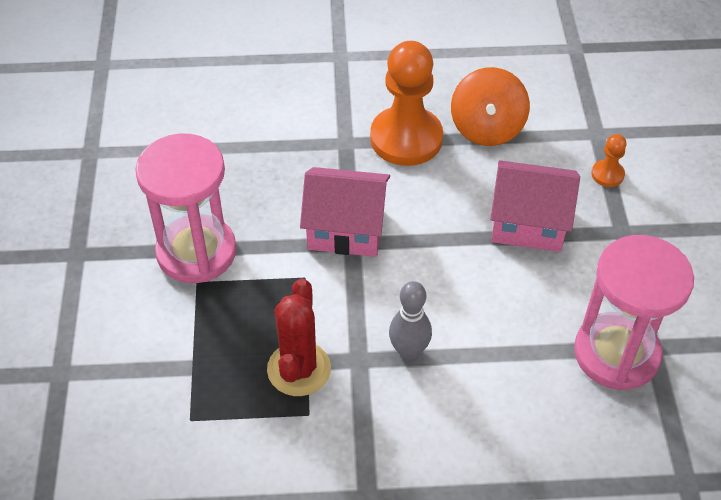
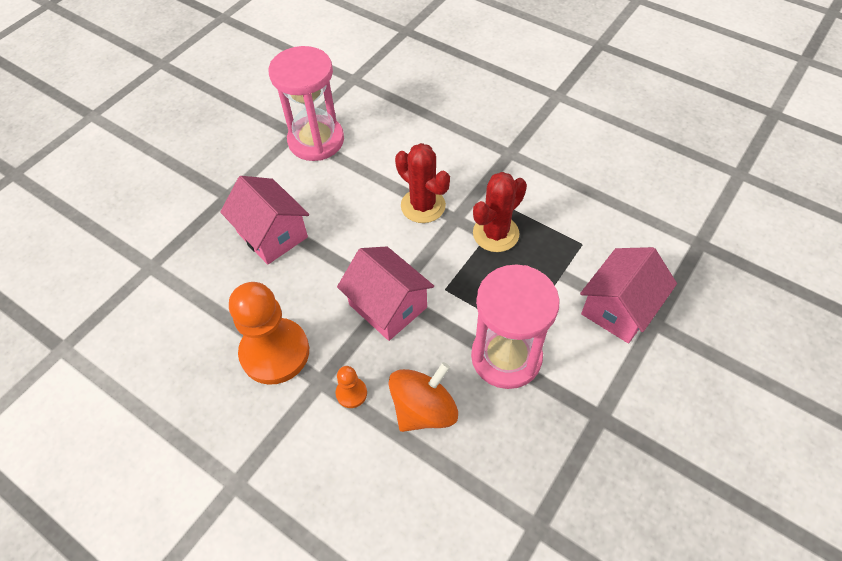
camera: 140 degrees left, 5 degrees up
grey bowling pin [389,281,432,360] -> red cactus [395,143,450,223]
orange spinning top [451,67,530,146] -> orange spinning top moved to [388,362,458,432]
orange pawn [591,134,627,187] -> orange pawn moved to [336,366,367,408]
none -> pink house [580,247,677,344]

